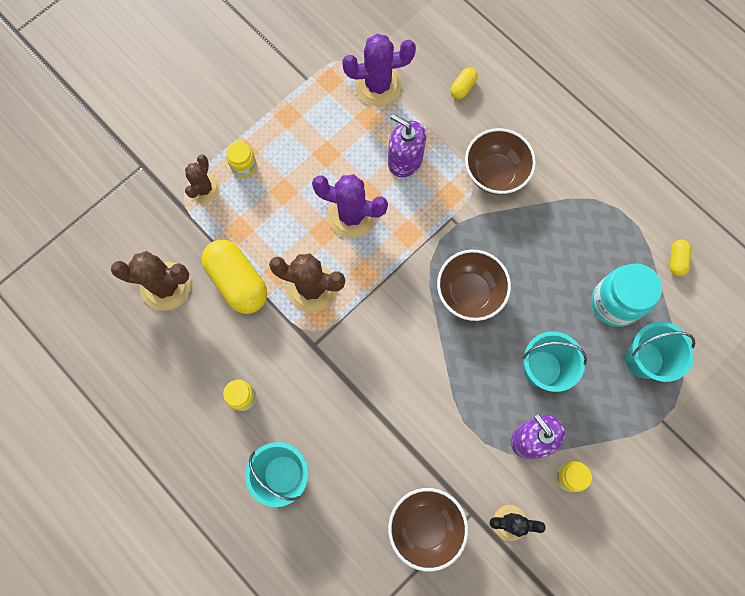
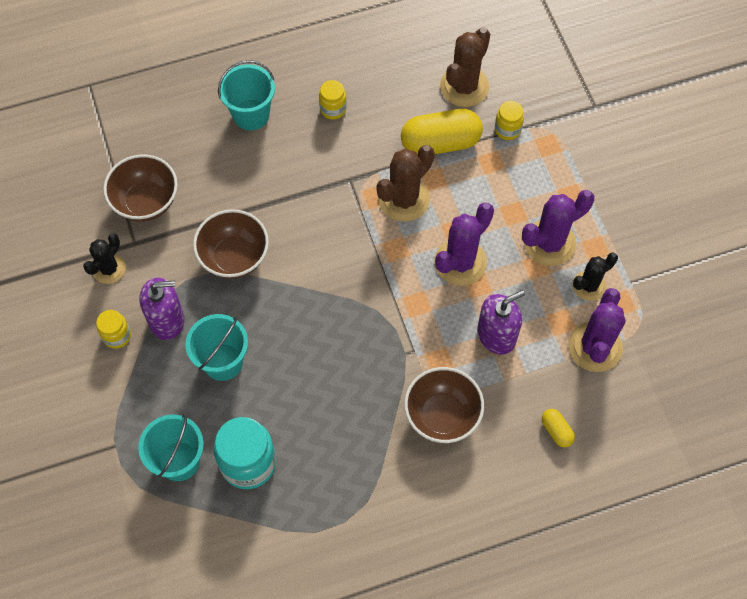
camera: 115 degrees right, 10 degrees down
brown cactus [185,154,220,203] -> none
yellow jar [227,141,257,178] -> yellow jar moved to [495,101,524,140]
brown bowl [437,250,511,321] -> brown bowl moved to [193,209,269,279]
yellow capsule [670,240,691,277] -> none
none -> purple cactus [522,190,594,266]
none -> black cactus [573,252,618,301]

